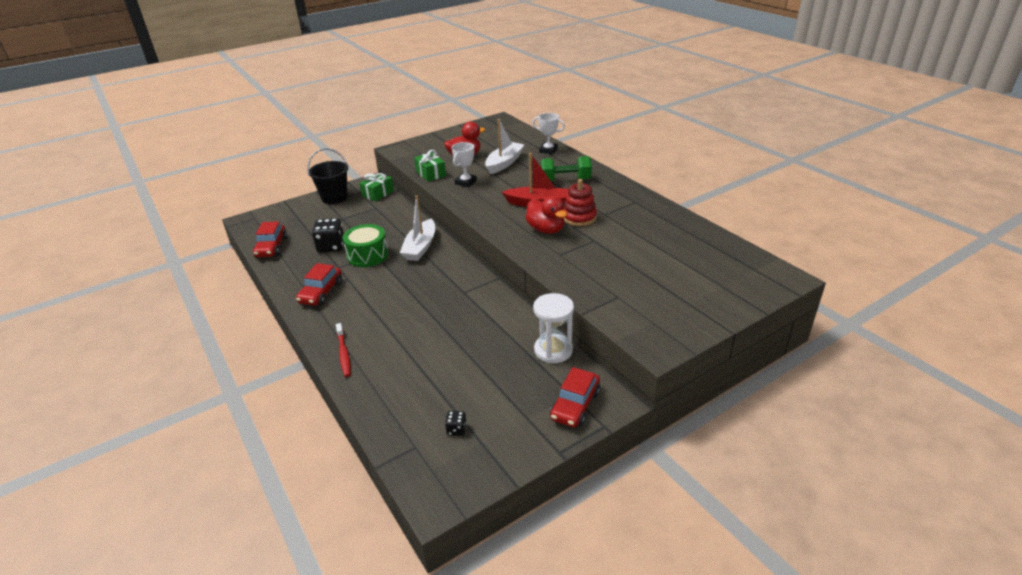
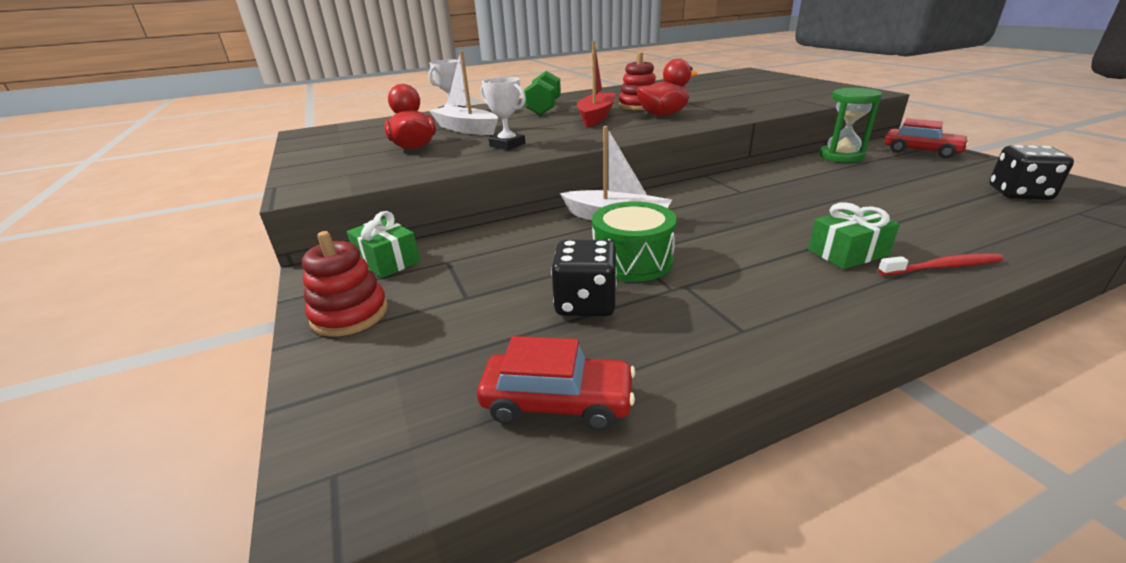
camera: 80 degrees left, 5 degrees down
red car [296,263,342,306] -> none
black bucket [307,148,348,204] -> red stacking toy [302,231,388,336]
green gift [414,150,446,182] -> green gift moved to [808,202,900,269]
black dice [445,411,467,436] -> black dice [989,145,1074,200], size x2.02
white hourglass [533,293,574,363] -> green hourglass [819,88,882,163]

